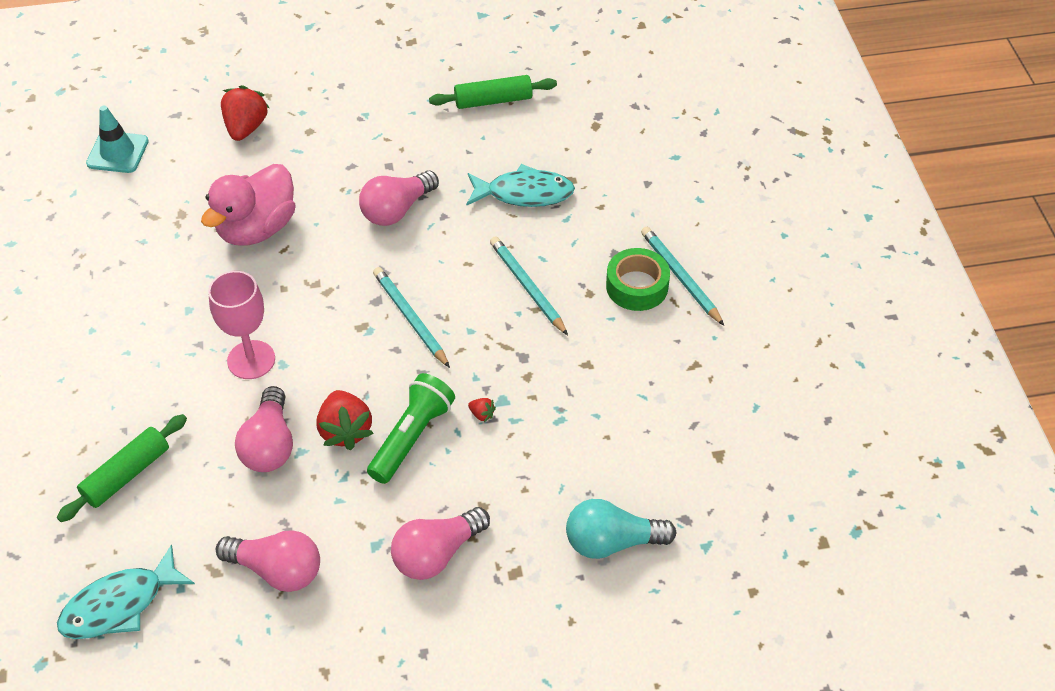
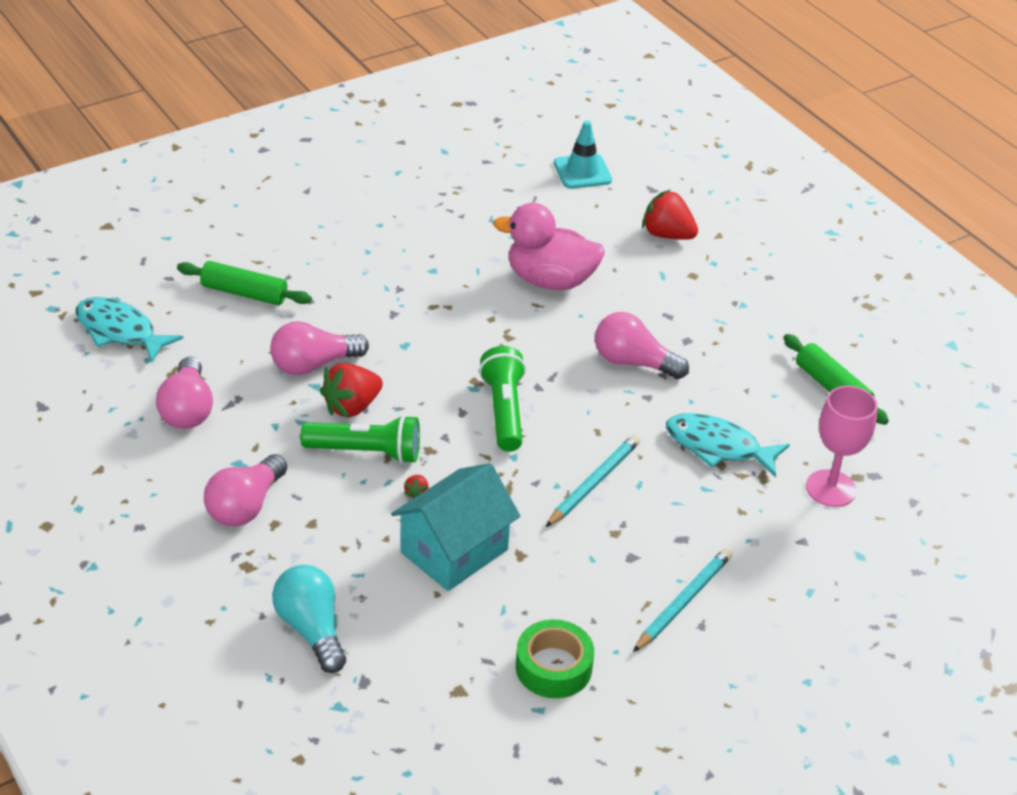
camera: 65 degrees right, 10 degrees down
pink goblet [208,271,275,379] -> pink goblet moved to [806,386,878,507]
red strawberry [221,85,269,141] -> red strawberry turned 135 degrees counterclockwise [642,190,698,240]
turquoise pencil [373,267,450,368] -> green flashlight [479,346,526,452]
pink light bulb [391,507,490,580] -> pink light bulb turned 90 degrees counterclockwise [204,454,287,527]
turquoise fish [466,164,575,207] -> turquoise fish turned 135 degrees clockwise [666,413,790,477]
green tape [606,248,670,311] -> green tape moved to [516,619,594,698]
none -> turquoise house [391,463,520,591]

